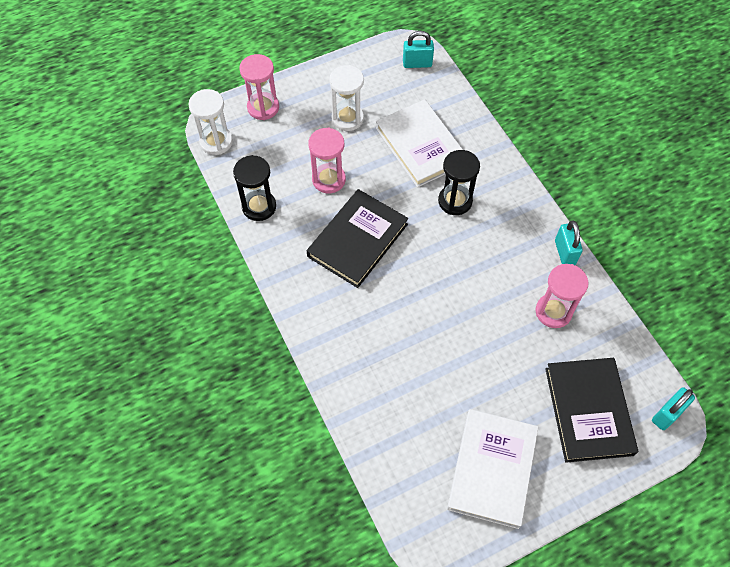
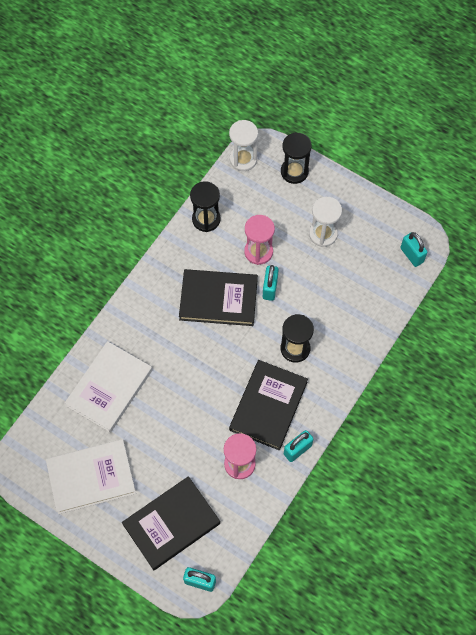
camera: 60 degrees right, 5 degrees up
pink hourglass [239,54,279,120] -> black hourglass [281,132,312,184]
white book [376,99,463,187] -> white book moved to [65,341,152,433]
none -> black book [229,360,308,450]
none -> turquoise padlock [263,265,279,301]

